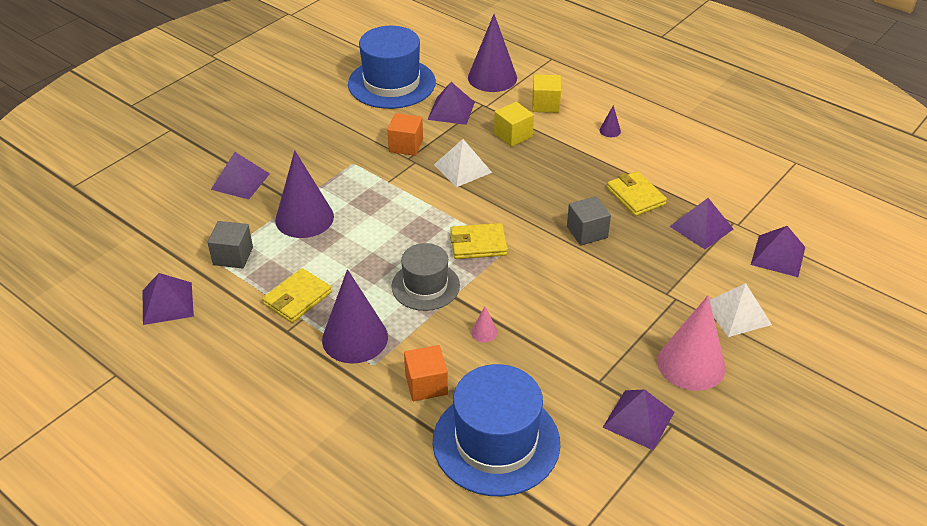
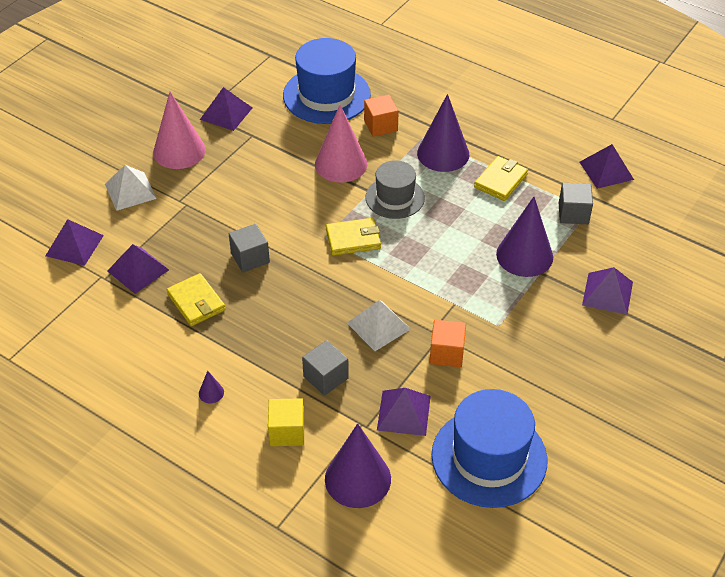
camera: 175 degrees right, 5 degrees up
pink cone [471,306,498,343] -> pink cone [315,105,367,182], size x2.47
yellow cube [494,102,534,147] -> grey cube [302,340,349,396]

